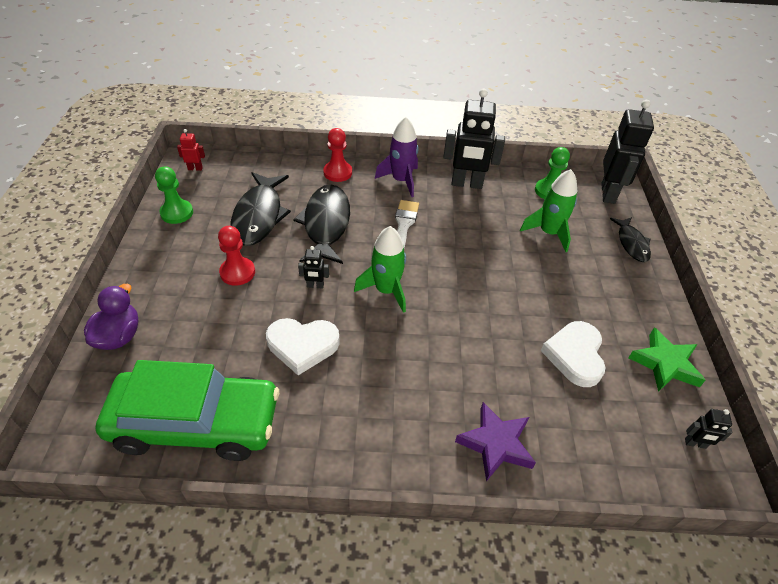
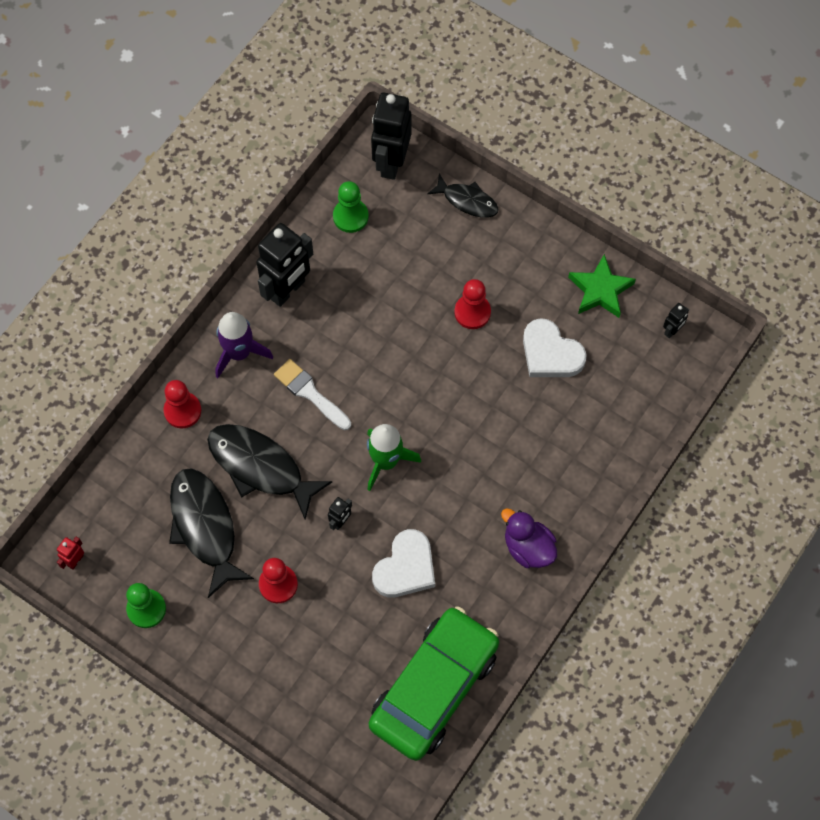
camera: 55 degrees left, 20 degrees up
purple duck [84,284,138,350] -> purple duck moved to [501,508,557,568]
black fish [231,172,291,246] -> black fish turned 150 degrees counterclockwise [169,468,254,598]
purple star [455,402,536,481] -> none
green rocket [520,169,577,252] -> none
black robot [601,100,654,204] -> black robot turned 120 degrees counterclockwise [371,92,411,180]
none -> red pawn [454,279,491,329]

